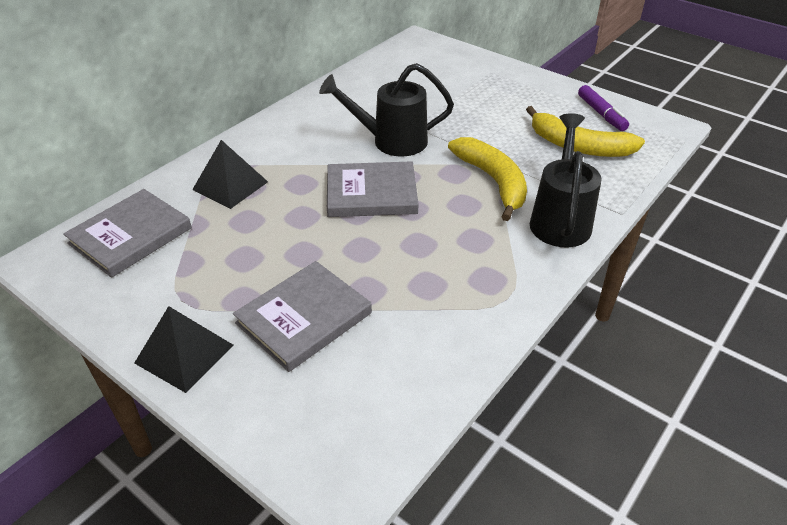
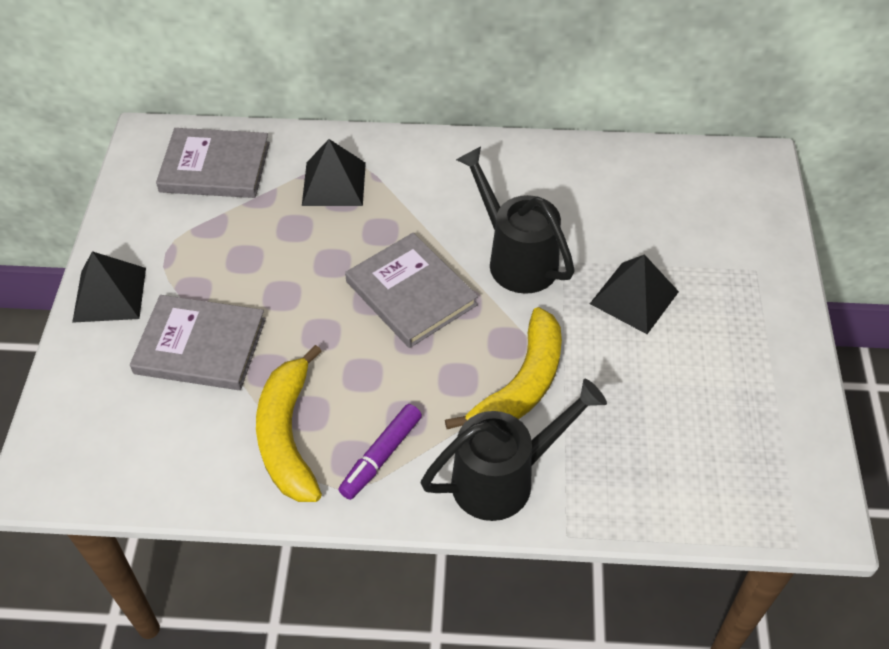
camera: 55 degrees right, 10 degrees up
yellow banana [526,106,645,157] -> yellow banana moved to [256,345,322,502]
purple marker [578,85,629,131] -> purple marker moved to [338,404,422,500]
none -> black pyramid [590,254,679,334]

